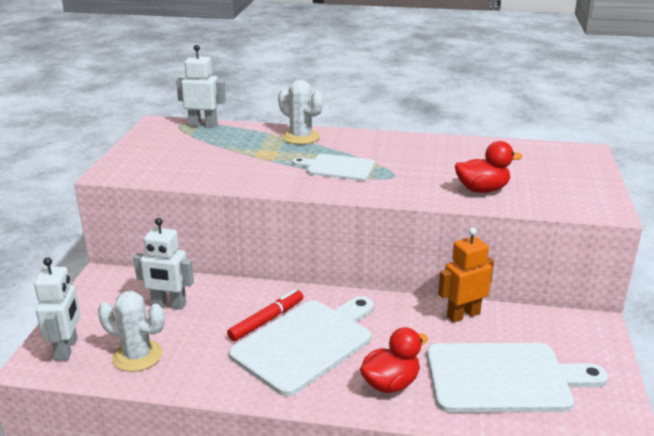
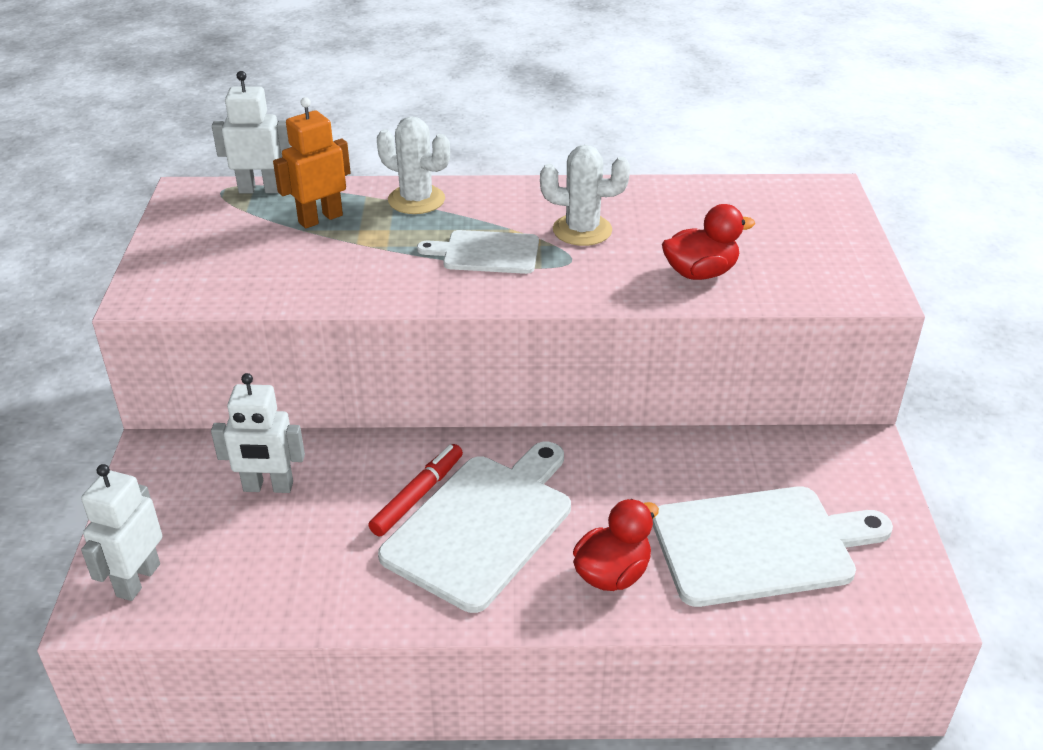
camera: 10 degrees left, 10 degrees up
white robot [34,257,80,360] -> white robot turned 150 degrees counterclockwise [81,464,162,601]
white cactus [98,291,165,372] -> white cactus moved to [540,145,630,246]
orange robot [438,228,494,323] -> orange robot moved to [273,97,351,228]

